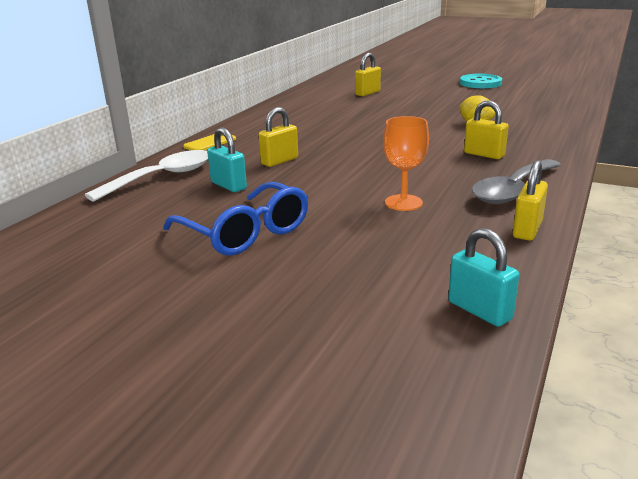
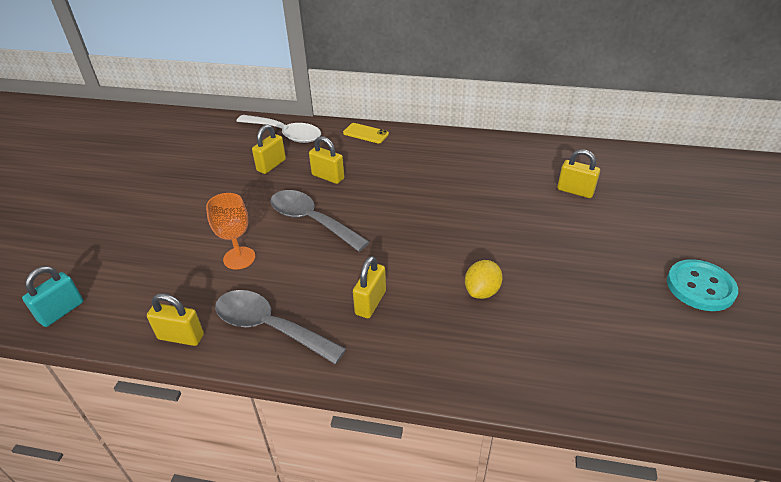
camera: 75 degrees right, 15 degrees up
blue glasses [163,182,308,256] -> none
turquoise padlock [207,128,247,192] -> yellow padlock [252,125,286,174]
none -> grey spoon [270,190,369,252]

